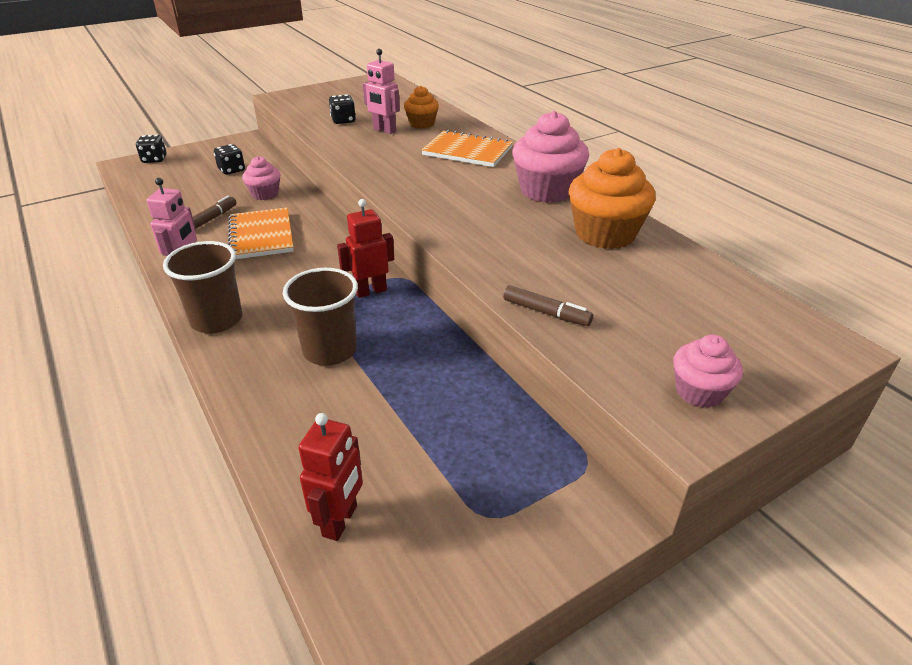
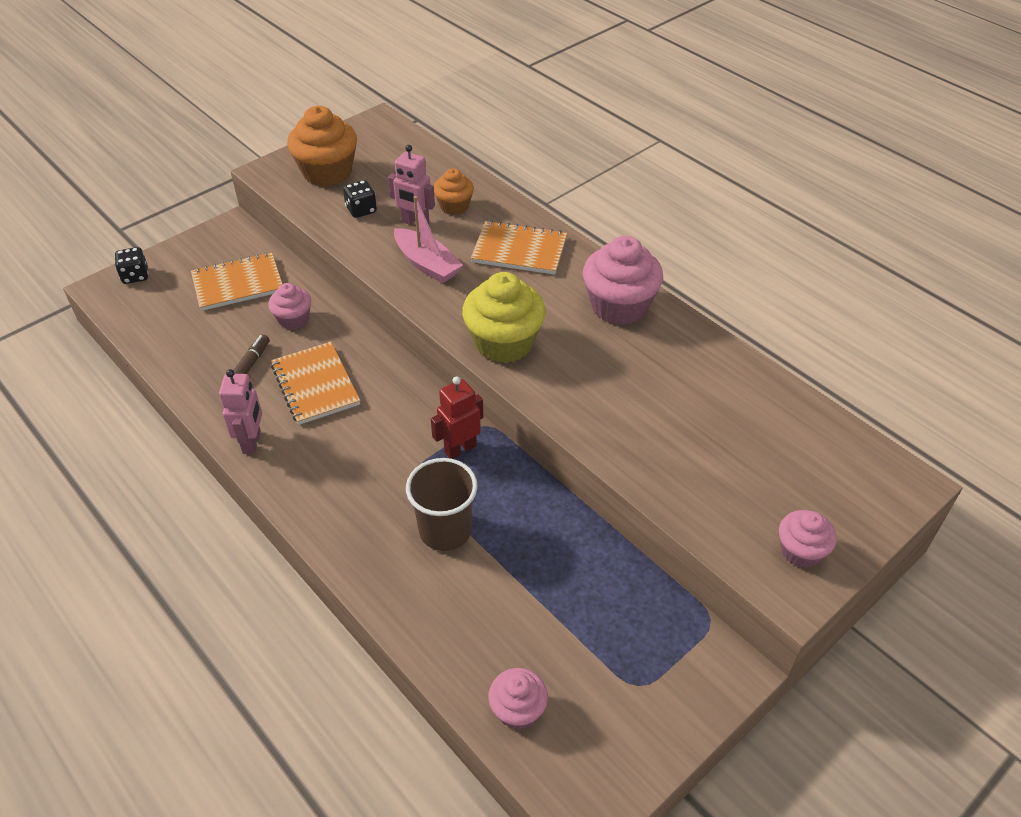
camera: 10 degrees left, 10 degrees up
brown cup [163,241,242,333] -> none
black dice [214,144,245,175] -> orange notebook [191,252,282,311]
red robot [298,413,363,541] -> pink cupcake [488,668,548,730]
brown marker [503,285,593,326] -> none
orange cupcake [569,148,656,249] -> orange cupcake moved to [287,106,357,187]
none -> pink boat [394,196,463,283]
none -> yellow cupcake [462,272,546,363]

